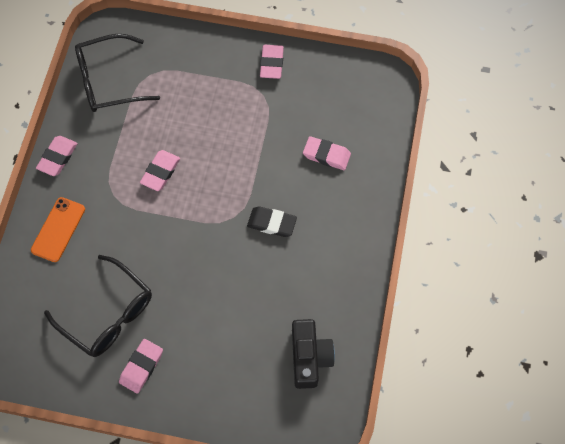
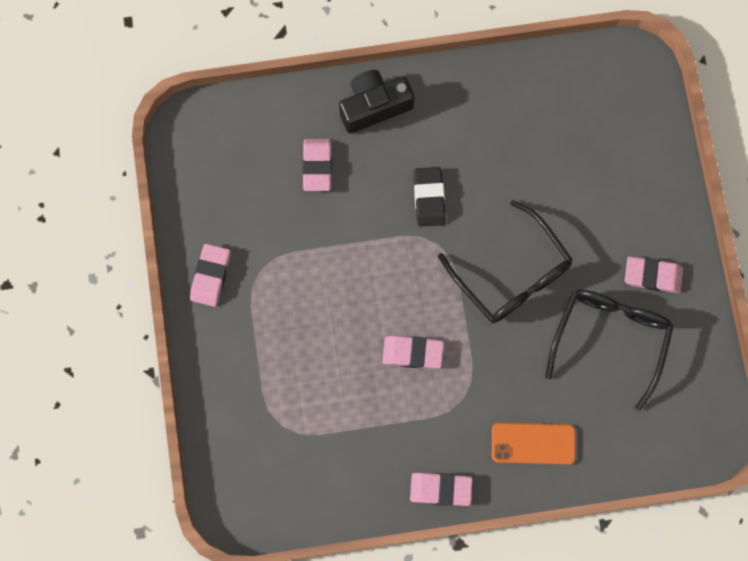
camera: 110 degrees left, 10 degrees up
black glasses [75,34,160,112] -> black glasses moved to [438,200,573,323]
pink eraser [260,45,284,79] -> pink eraser turned 60 degrees counterclockwise [190,244,230,307]
black camera [292,319,335,389] -> black camera moved to [339,70,414,134]

